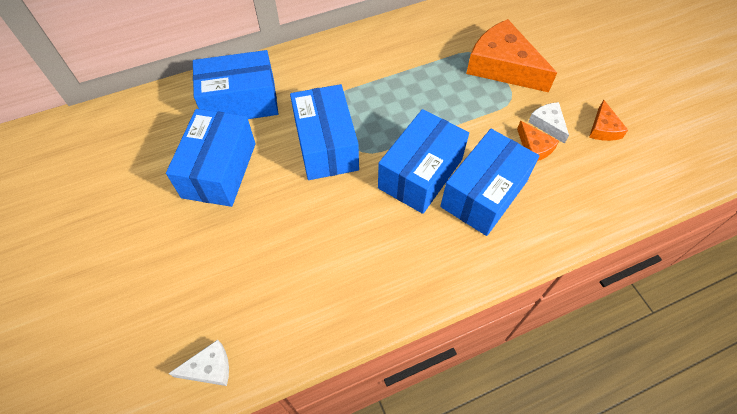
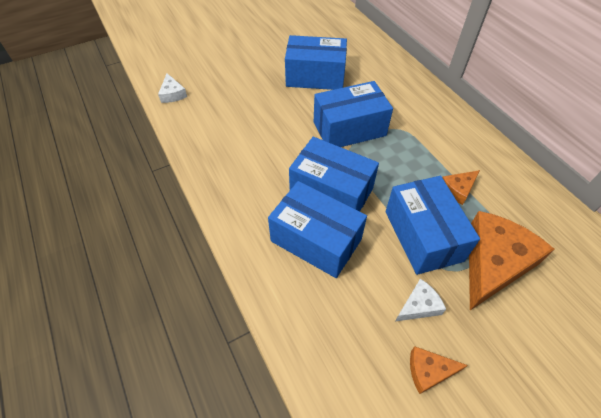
camera: 85 degrees right, 5 degrees down
blue box [193,50,278,119] -> blue box moved to [385,176,480,275]
orange cheese [517,121,559,161] -> orange cheese moved to [442,170,480,205]

